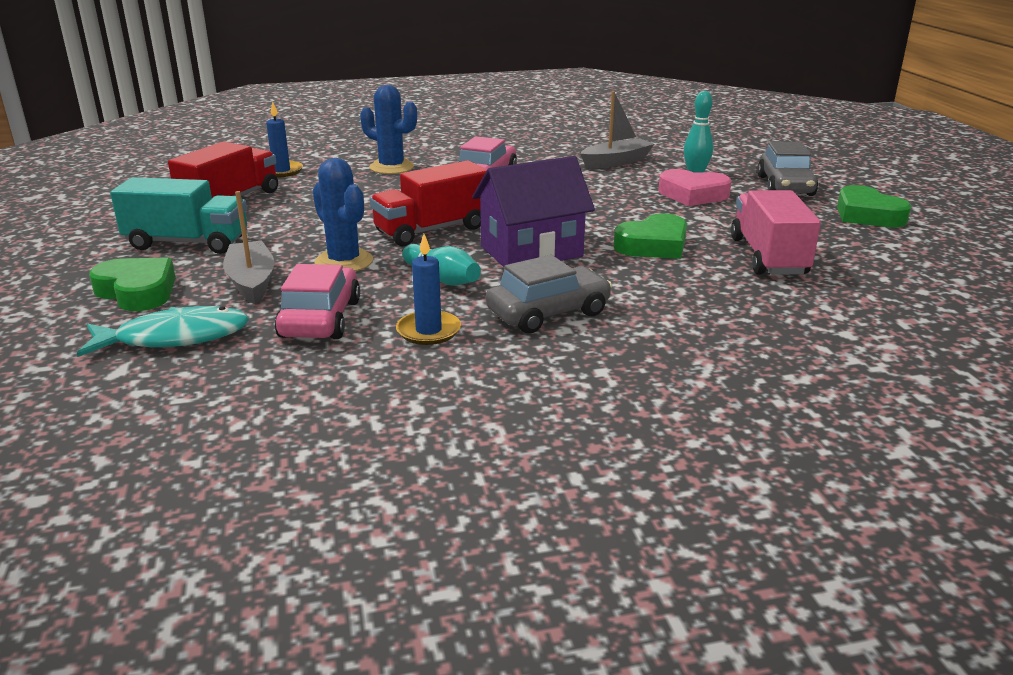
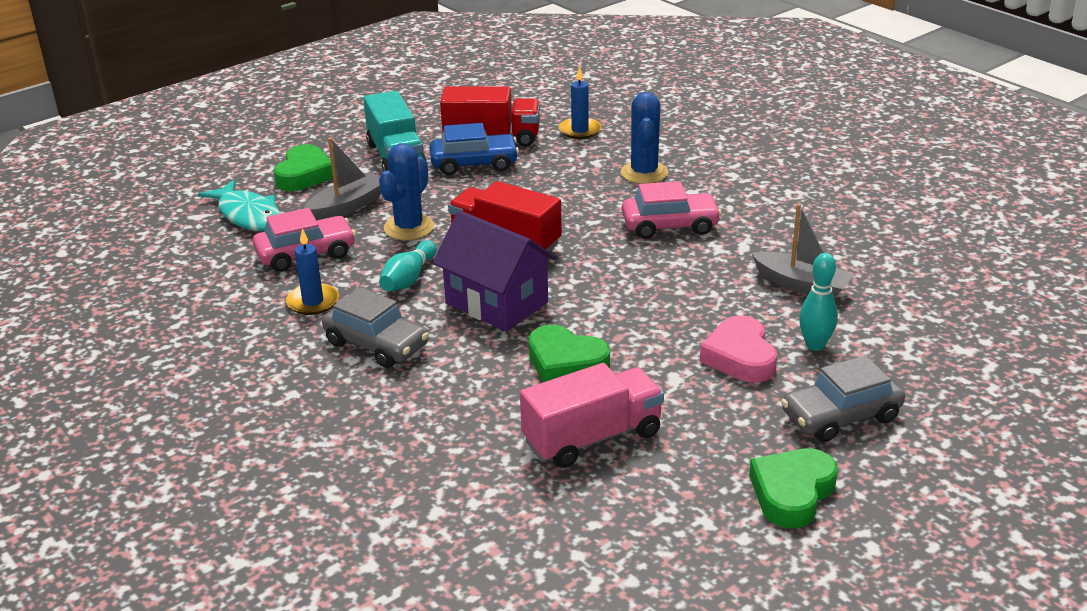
camera: 65 degrees right, 5 degrees up
none -> blue car [430,123,519,175]

